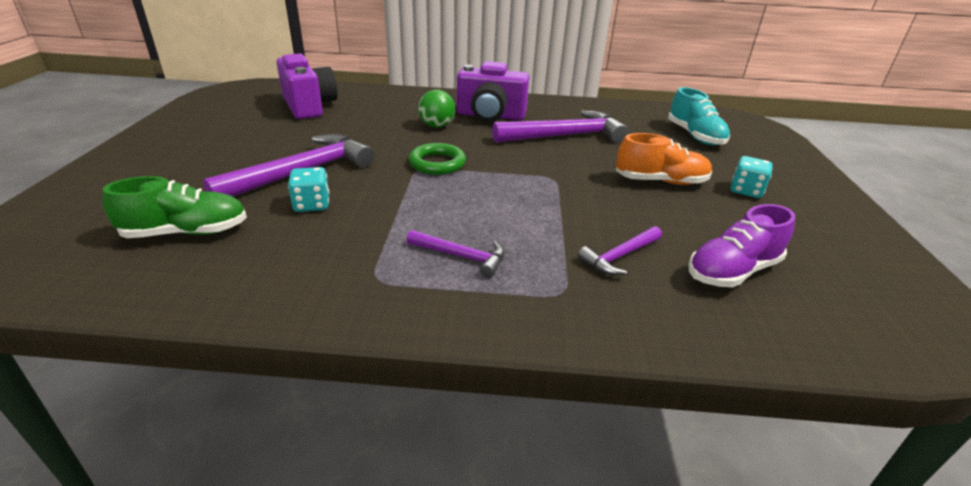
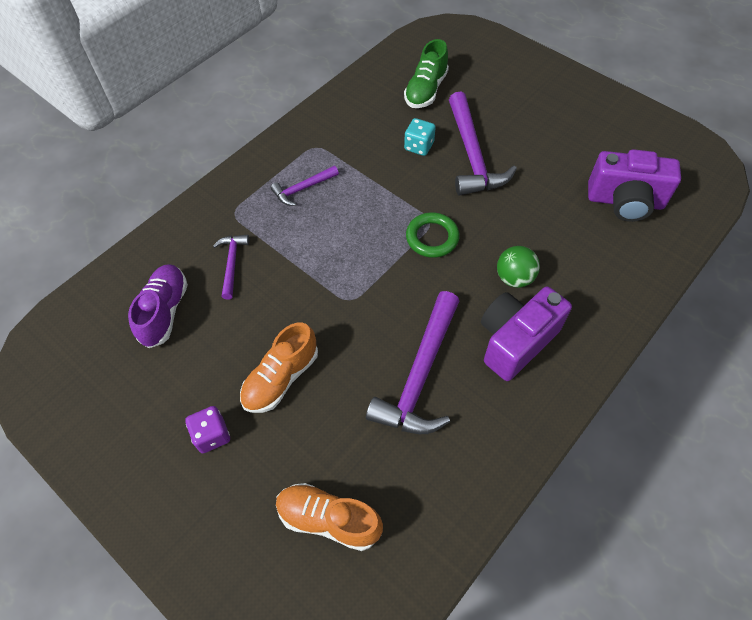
camera: 130 degrees right, 25 degrees up
turquoise shoe [668,87,730,145] -> orange shoe [276,483,383,551]
turquoise dice [731,156,773,198] -> purple dice [185,406,230,453]

